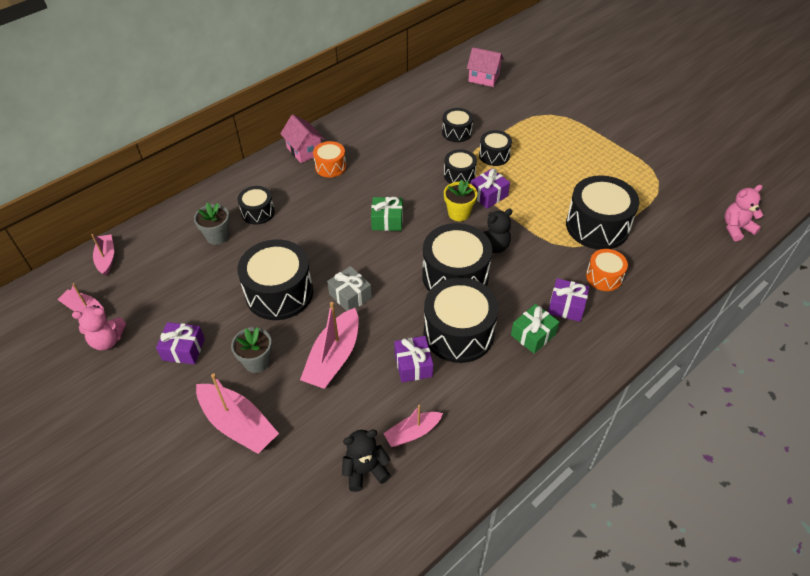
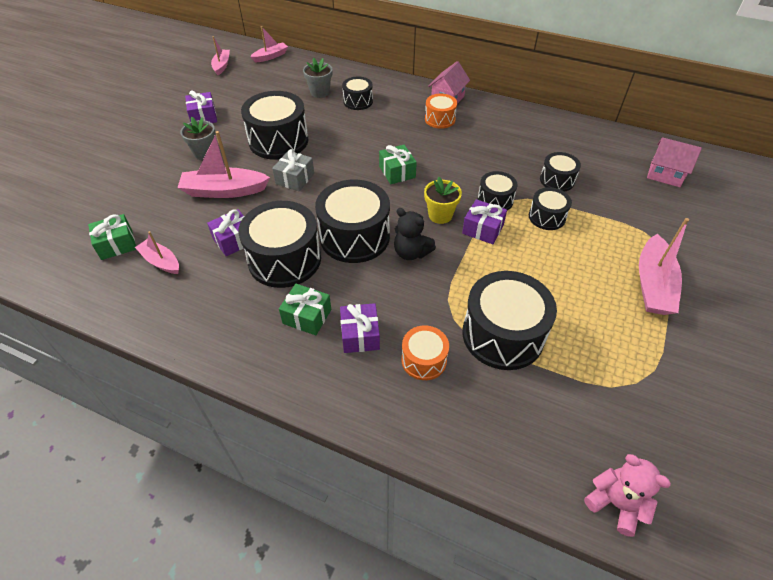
camera: 65 degrees right, 0 degrees up
pink teddy bear [72,305,126,350] -> none
pink boat [196,373,279,454] -> pink boat moved to [639,218,689,315]
black teddy bear [342,430,391,492] -> green gift [88,214,137,260]
pink house [467,47,504,87] -> pink house turned 60 degrees counterclockwise [647,137,702,187]

